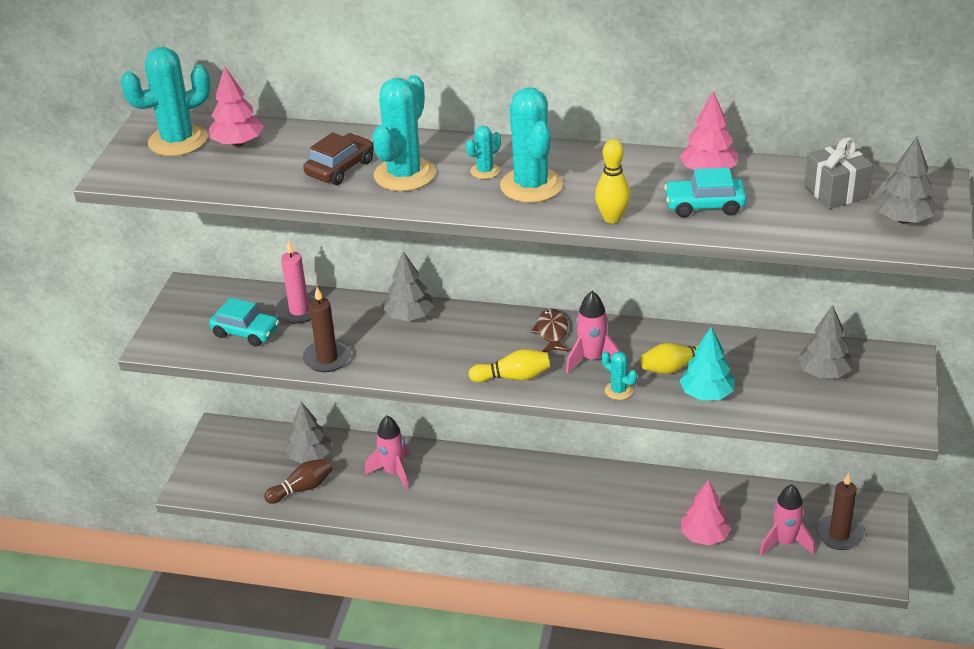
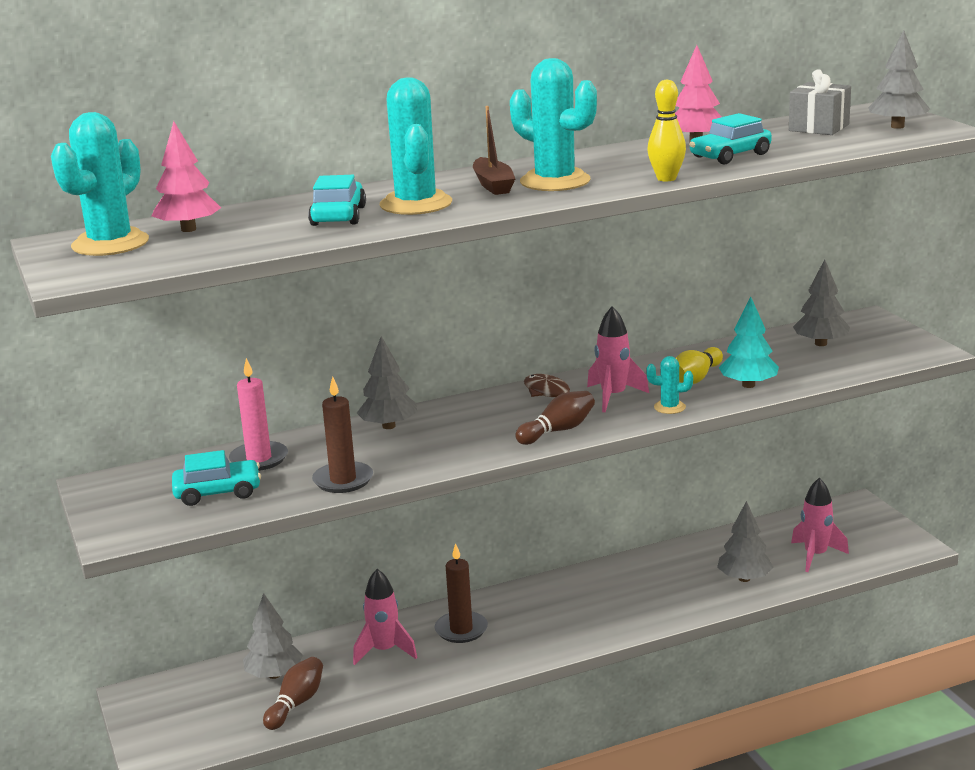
camera: 35 degrees left, 15 degrees down
brown car [303,132,374,185] -> turquoise car [308,175,366,226]
turquoise cactus [466,126,501,179] -> brown boat [473,106,515,195]
yellow bowling pin [469,349,550,383] -> brown bowling pin [515,391,595,445]
pink tree [681,479,731,545] -> grey tree [717,501,773,582]
brown candle [816,473,864,550] -> brown candle moved to [435,543,488,643]

